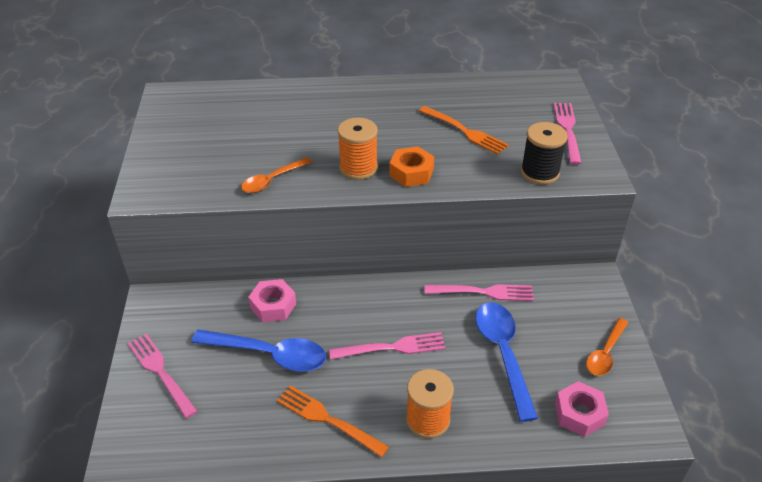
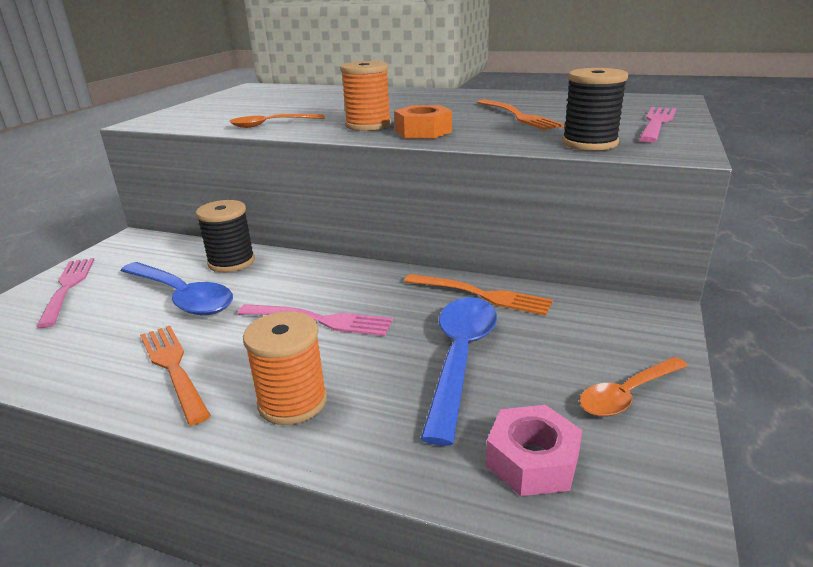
camera: 25 degrees right, 15 degrees down
pink nut [248,279,296,322] -> black spool [196,200,255,272]
pink fork [425,284,534,301] -> orange fork [404,274,553,316]

